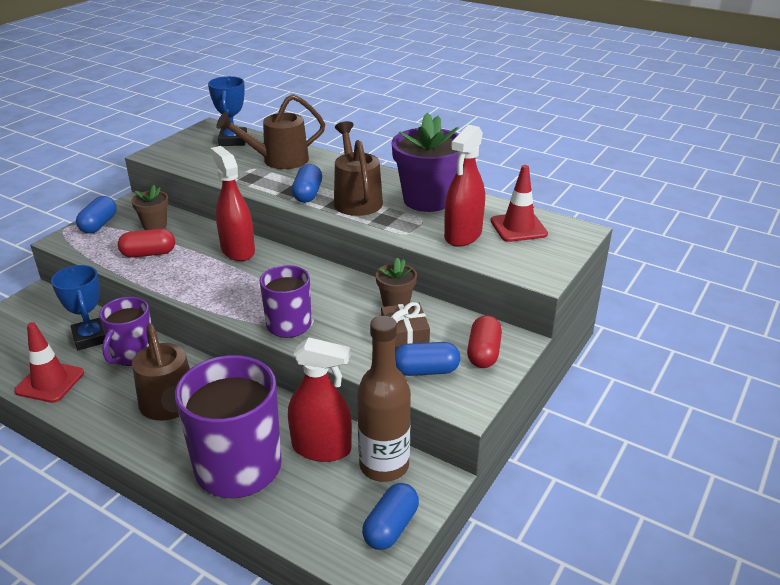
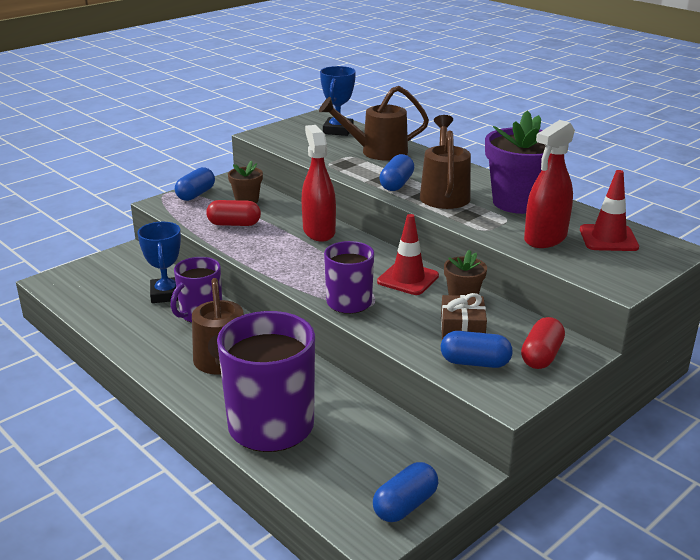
camera: 15 degrees right, 5 degrees down
red traffic cone [14,322,84,403] -> red traffic cone moved to [377,214,439,295]
red spray bottle [288,338,352,462] -> none
brown bottle [357,316,411,482] -> none

